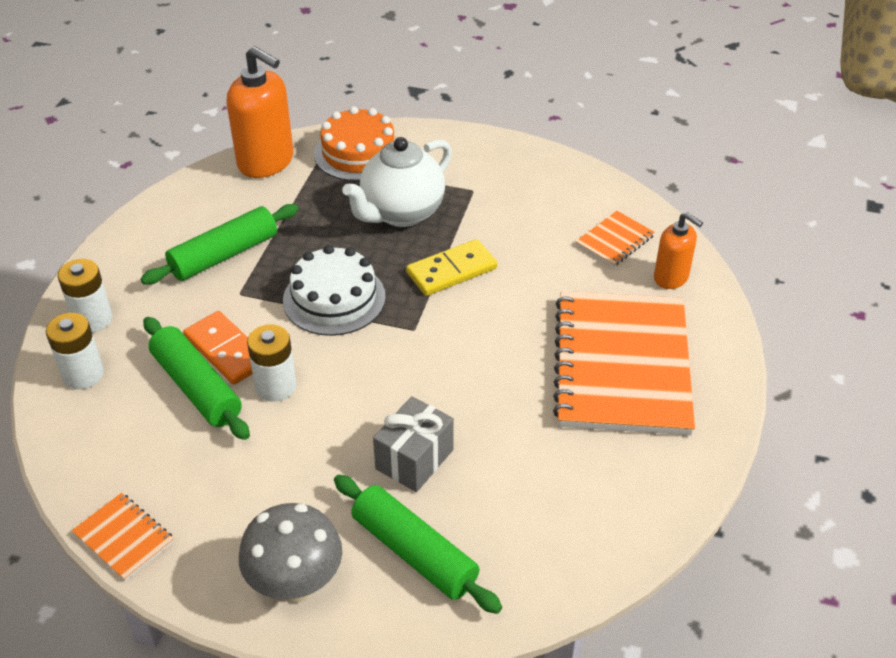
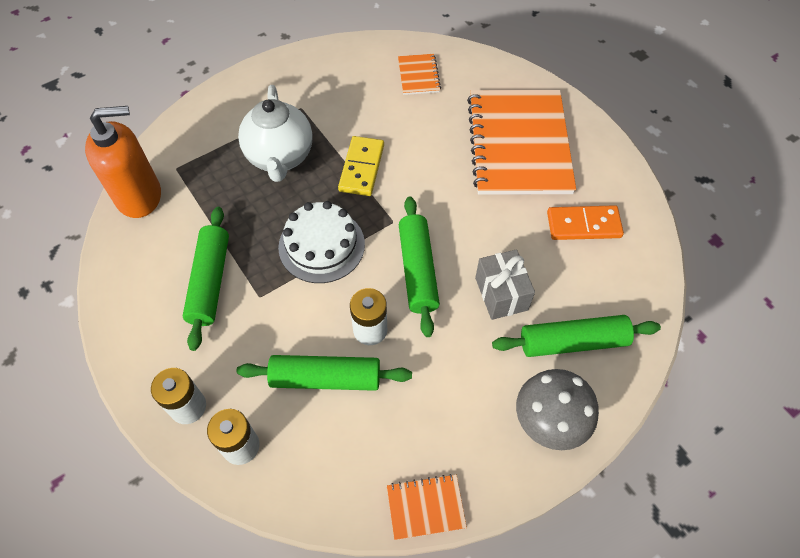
camera: 50 degrees left, 15 degrees up
orange domino [183,311,253,385] -> orange domino moved to [547,205,624,240]
orange cake [314,106,397,181] -> none
orange notebook [553,291,695,435] -> orange notebook turned 45 degrees clockwise [467,90,576,195]
orange soap dispenser [654,212,703,289] -> none
none -> green rolling pin [399,196,440,337]

